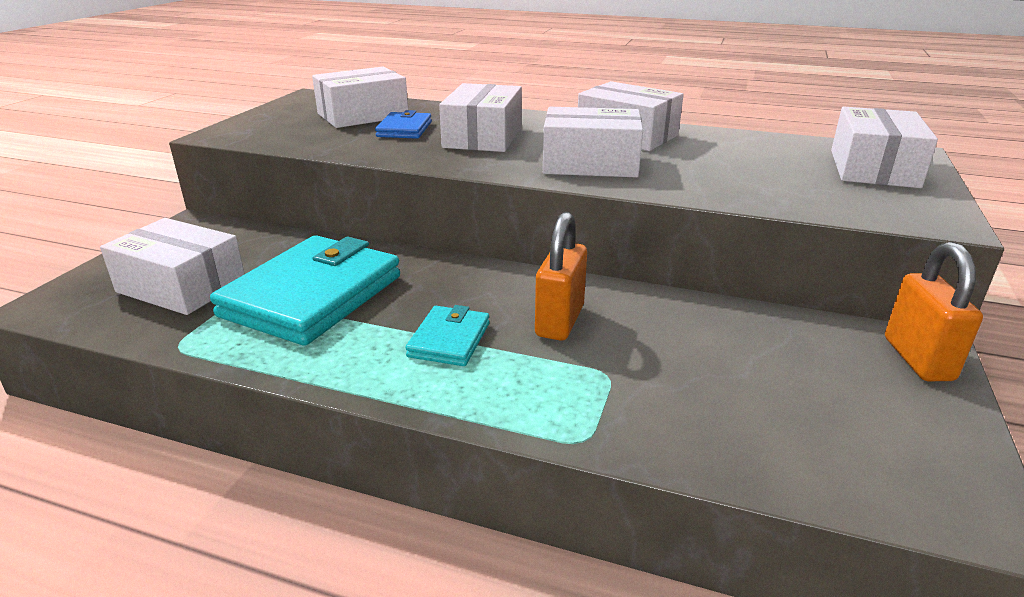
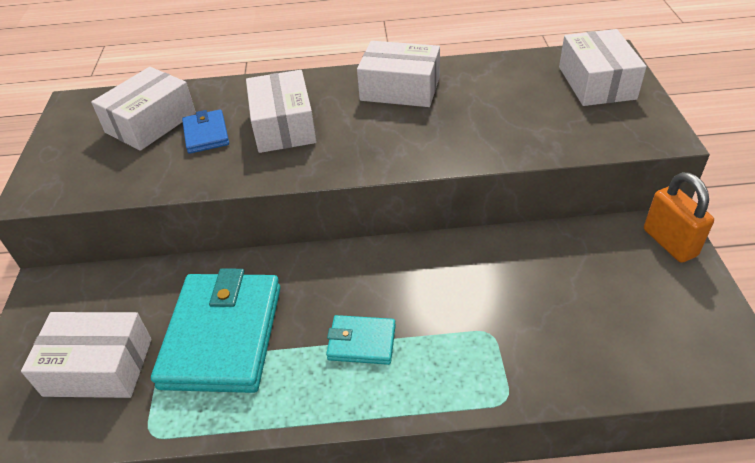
camera: 20 degrees left, 15 degrees up
turquoise wallet [405,305,489,366] -> turquoise wallet turned 75 degrees counterclockwise [326,315,396,365]
orange padlock [535,212,587,341] -> none
white box [543,107,643,177] -> none

